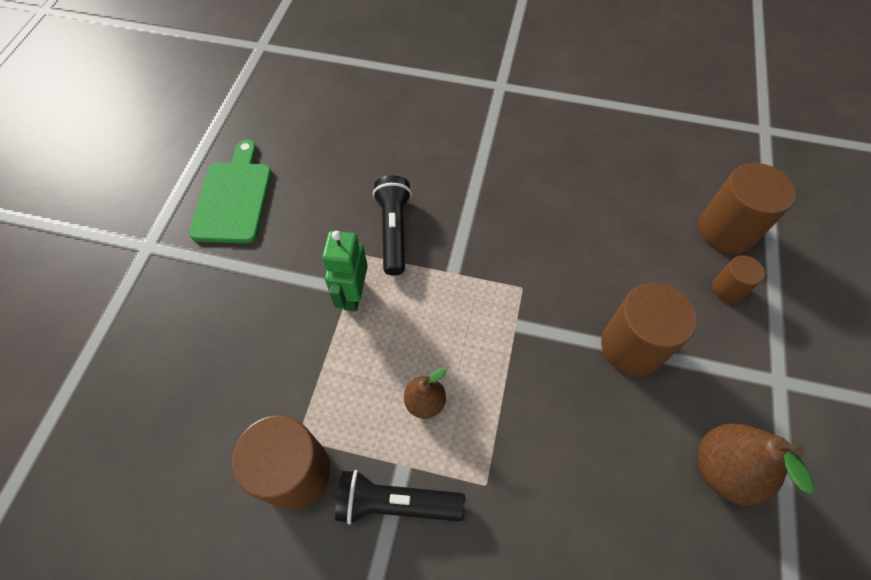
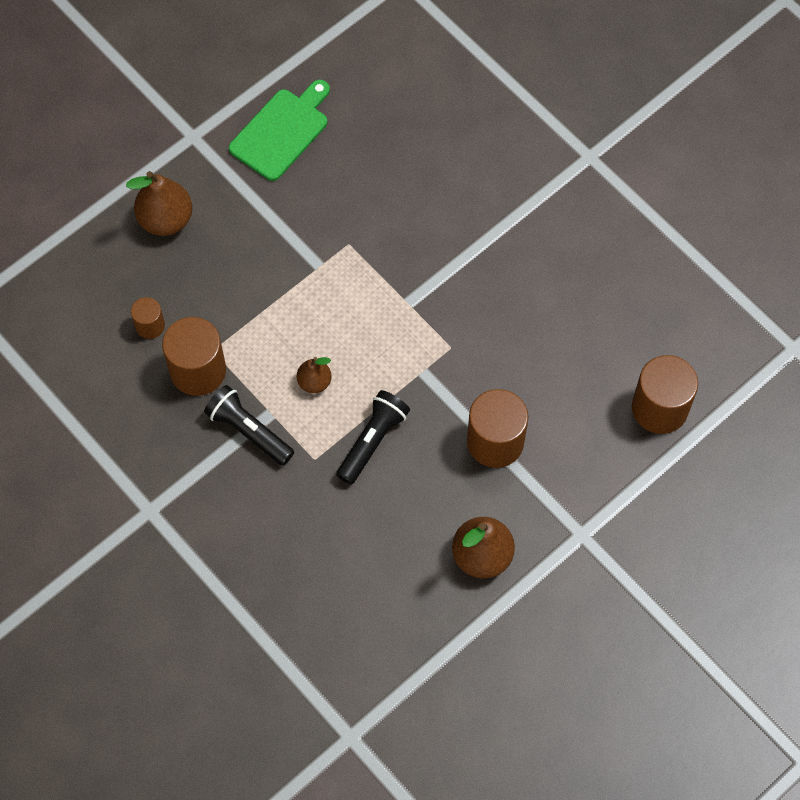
camera: 35 degrees right, 5 degrees up
green robot [322,231,368,311] -> none
black flashlight [373,175,412,276] -> black flashlight moved to [336,390,410,485]
brown cylinder [712,255,765,303] -> brown cylinder moved to [131,297,165,339]
none -> brown pear [126,171,192,236]

